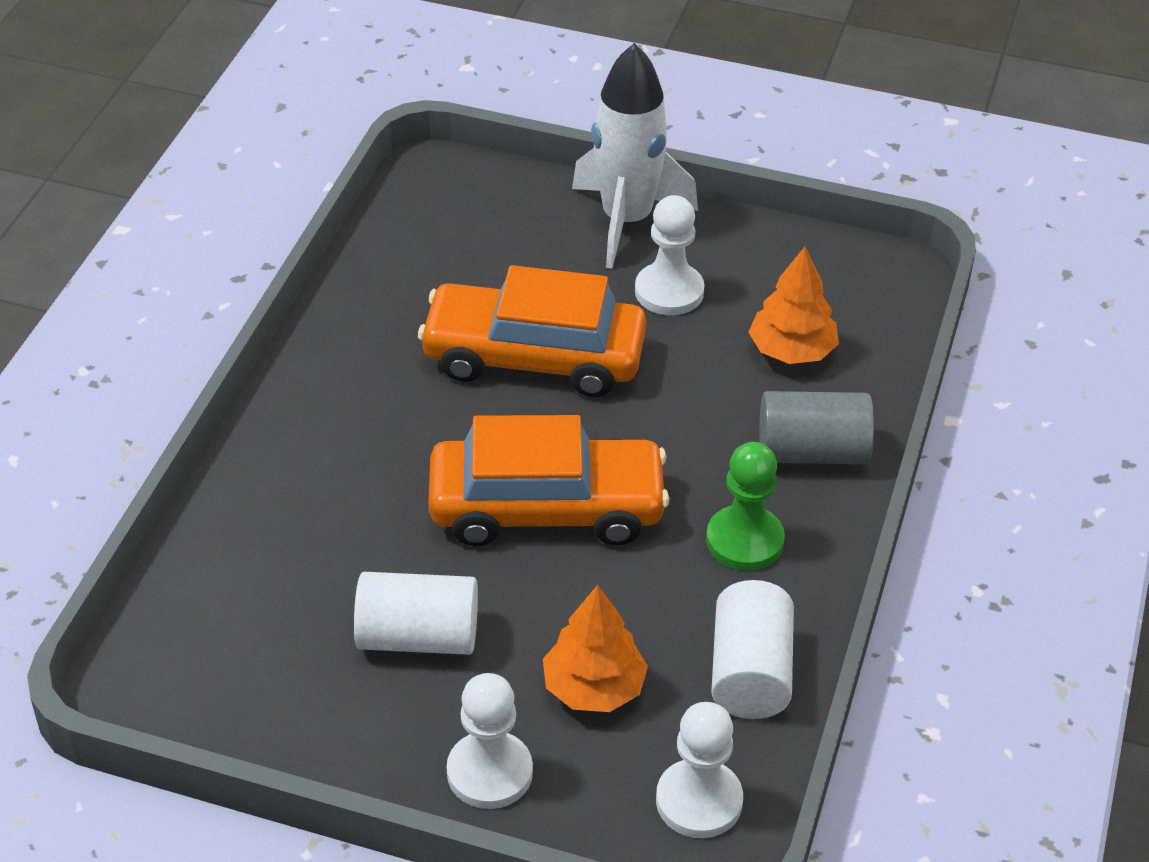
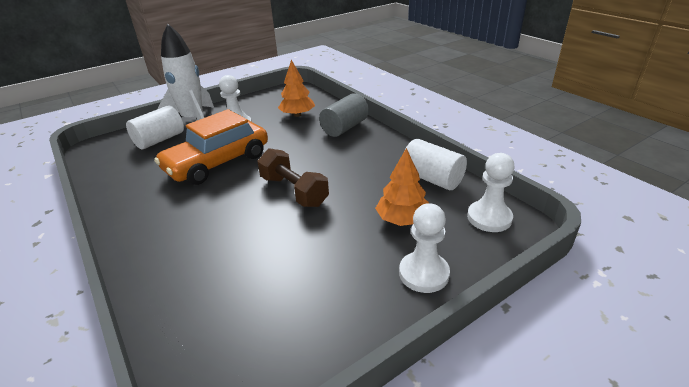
camera: 50 degrees left, 10 degrees down
white cylinder [354,572,478,655] -> white cylinder moved to [126,105,184,150]
orange car [428,415,670,546] -> brown dumbbell [257,148,329,207]
green pawn [706,442,785,571] -> none

